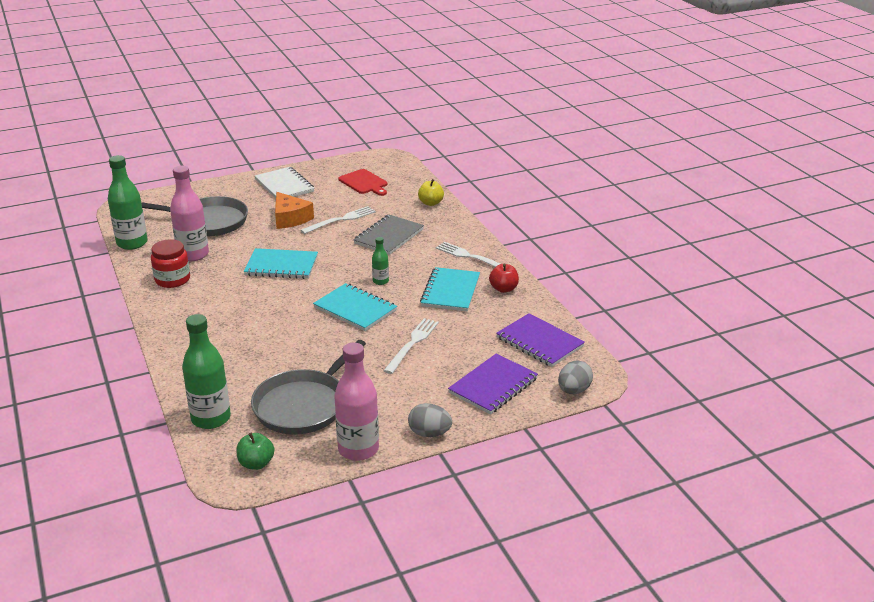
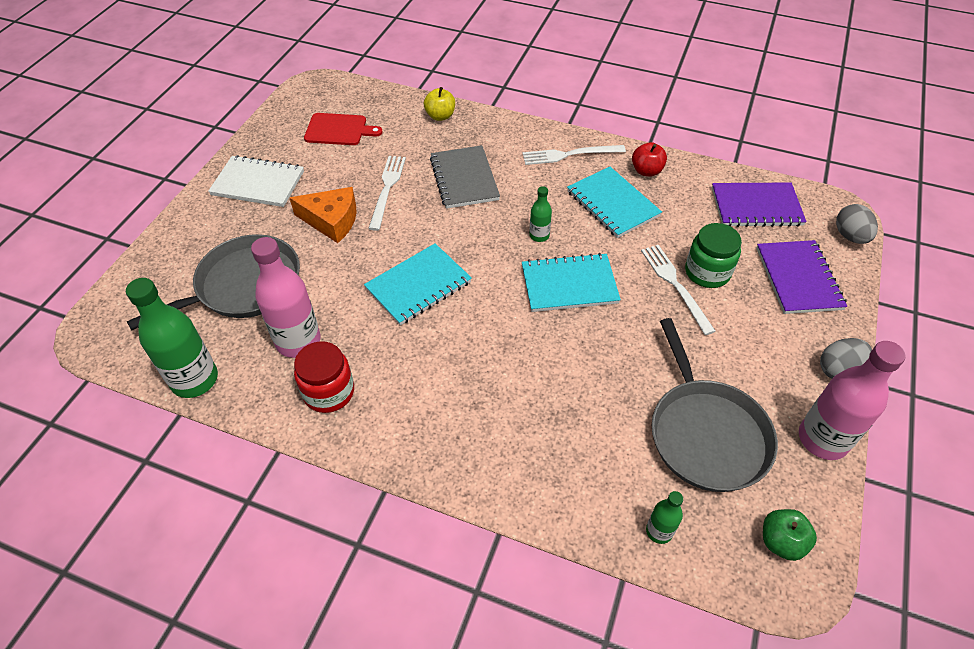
camera: 45 degrees left, 20 degrees up
green bottle [182,314,231,429] -> green bottle [646,491,683,544], size x0.50
none -> green jar [685,223,742,288]

